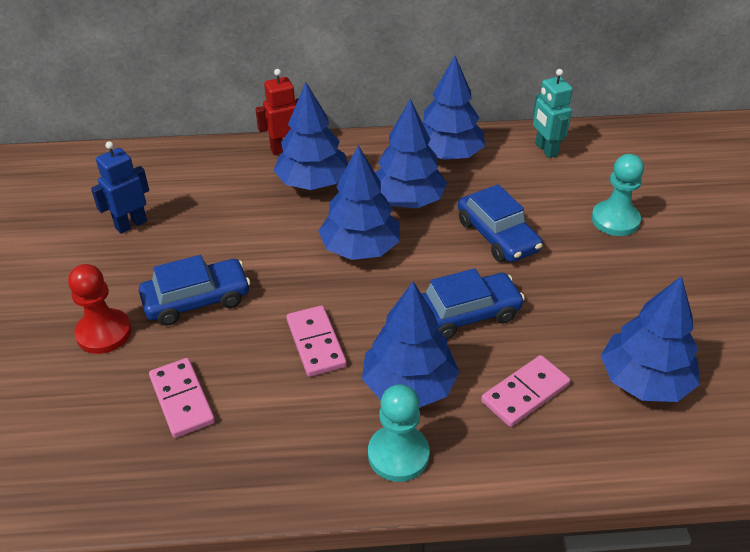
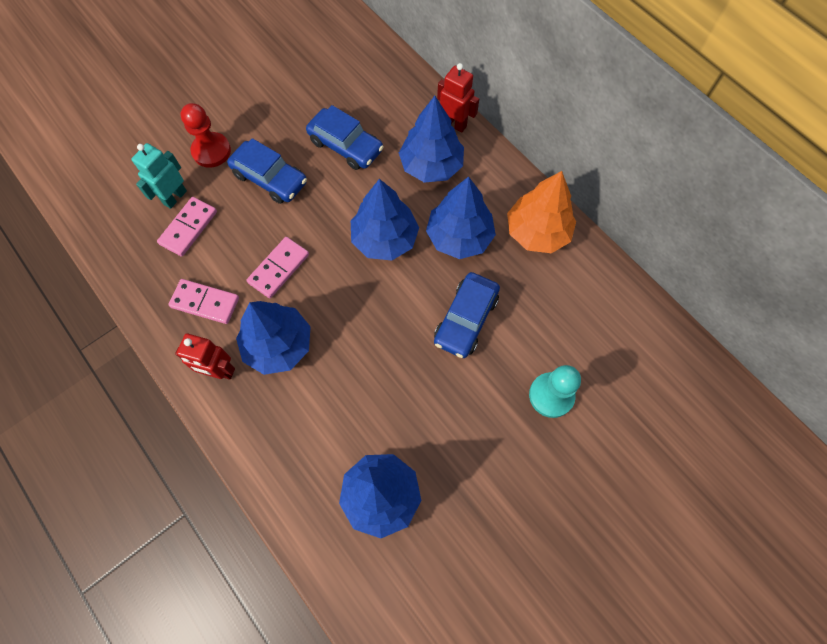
camera: 55 degrees right, 25 degrees up
blue robot [91,141,149,234] -> none
turquoise pawn [368,384,430,482] -> red robot [175,334,235,380]
blue car [422,268,525,339] -> blue car moved to [306,105,384,170]
blue tree [423,56,485,160] -> orange tree [507,171,576,253]
pink domino [481,355,570,427] -> pink domino moved to [168,279,239,324]
turquoise robot [533,69,573,158] -> turquoise robot moved to [131,143,187,209]

